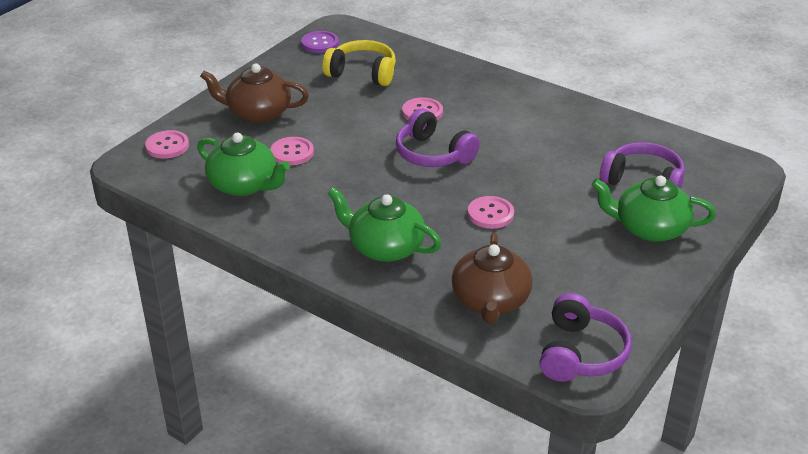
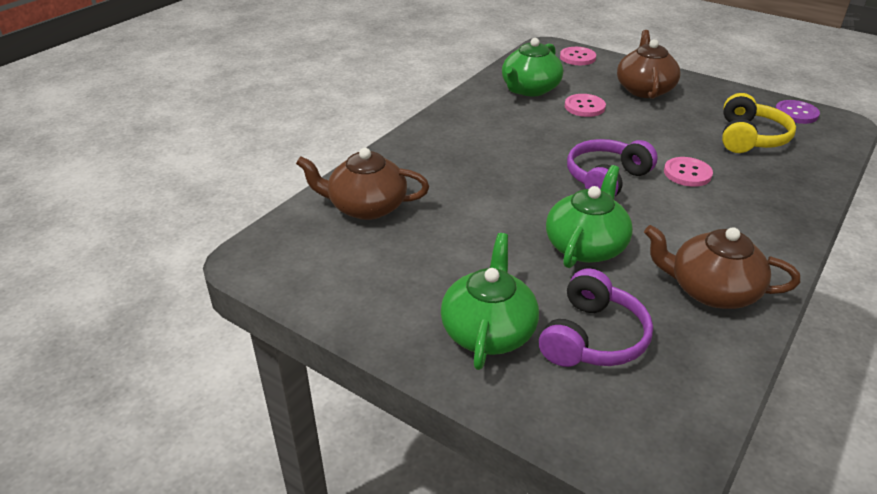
camera: 90 degrees right, 0 degrees up
green teapot [327,187,441,262] -> green teapot moved to [546,165,633,268]
pink button [468,196,514,229] -> none
purple headphones [539,293,632,382] -> none
none -> brown teapot [644,225,800,309]

